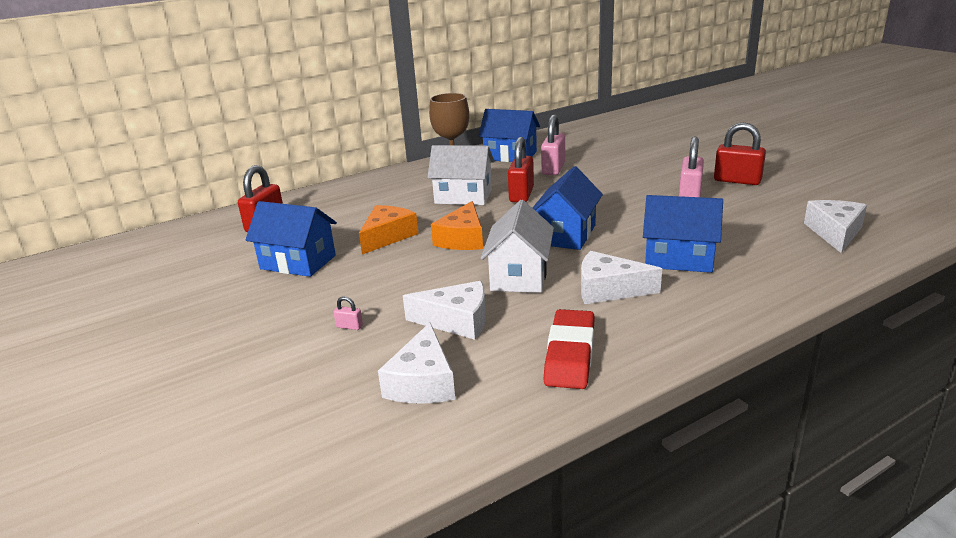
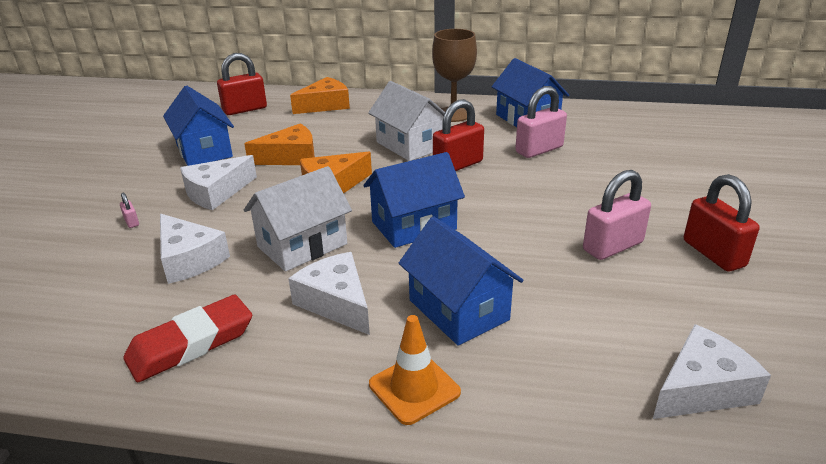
camera: 40 degrees right, 5 degrees up
white cheese [378,323,455,404] -> white cheese moved to [180,155,257,210]
none -> orange cheese [290,77,350,114]
none -> orange traffic cone [369,315,461,425]

